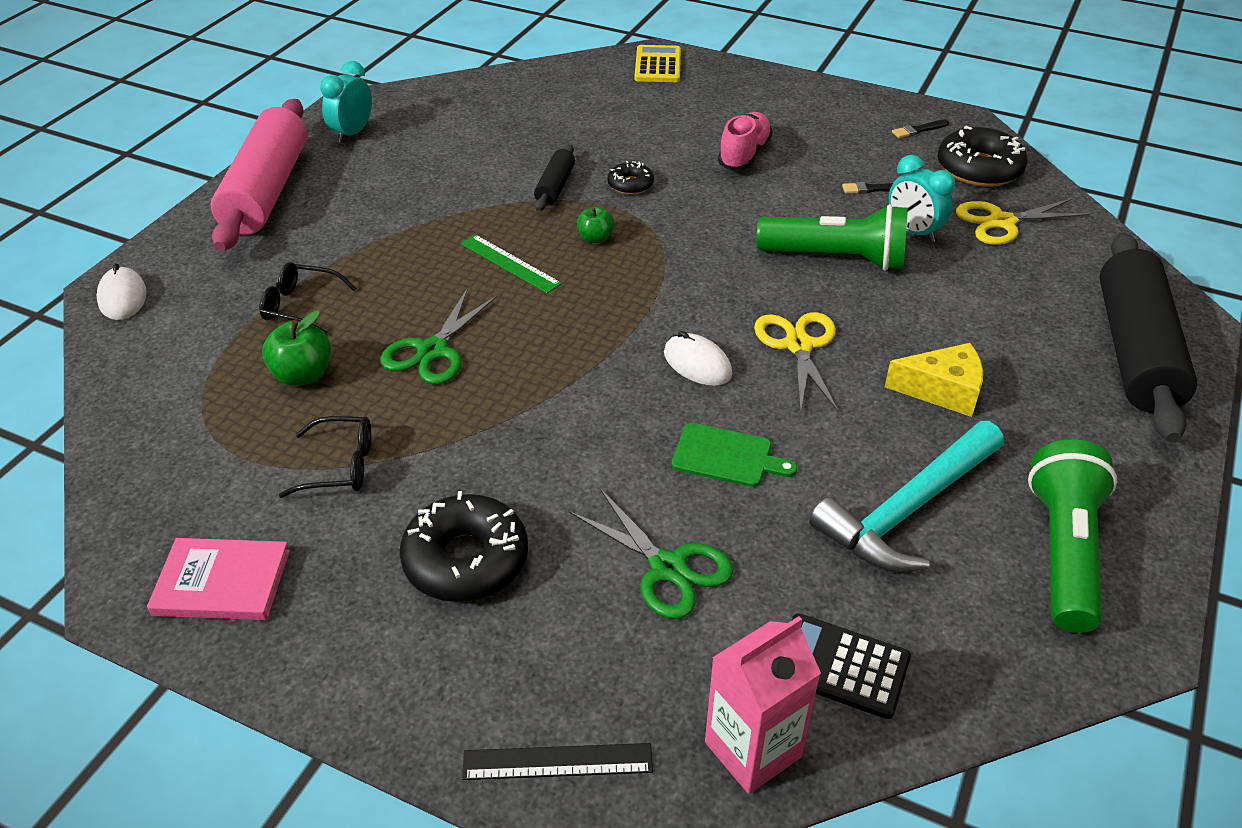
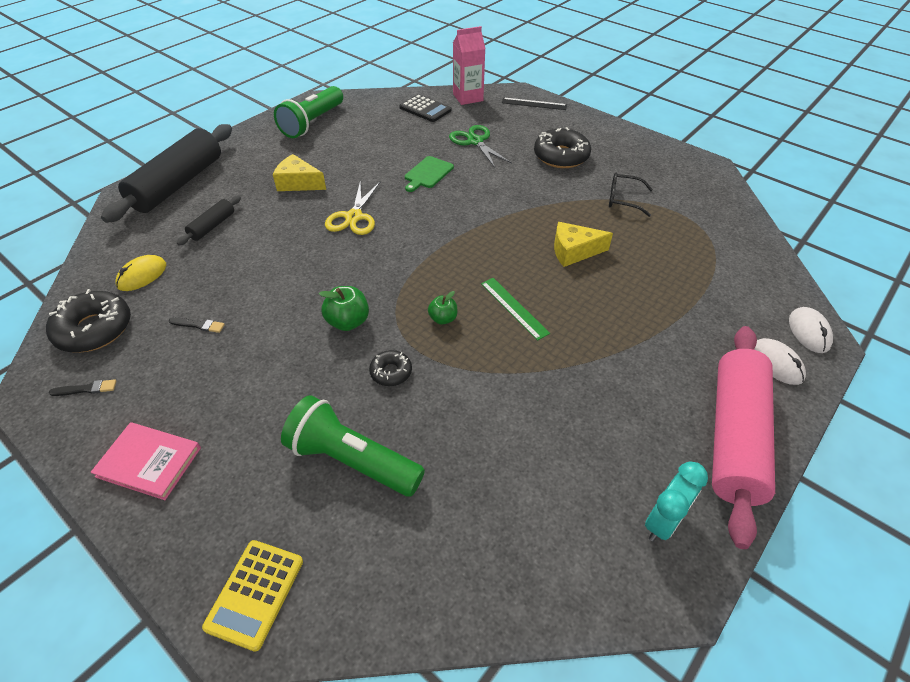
camera: 165 degrees left, 5 degrees up
pink book [147,538,290,620] -> pink book moved to [90,422,201,500]
black glasses [259,262,357,335] -> none
green apple [262,310,331,386] -> green apple moved to [319,286,369,331]
green scissors [380,288,498,385] -> yellow cheese [554,222,613,267]
black rolling pin [534,144,575,211] -> black rolling pin moved to [177,196,241,246]
white mouse [664,331,732,386] -> white mouse moved to [754,338,806,385]
green cutting board [671,423,797,487] -> green cutting board turned 90 degrees counterclockwise [405,156,454,192]
pink shoe [718,112,773,170] -> none
green flashlight [756,204,908,271] -> green flashlight moved to [281,395,425,497]
turquoise hammer [809,421,1004,572] -> none
turquoise clock [889,155,955,242] -> none
yellow scissors [956,198,1091,245] -> yellow mouse [115,255,166,291]

